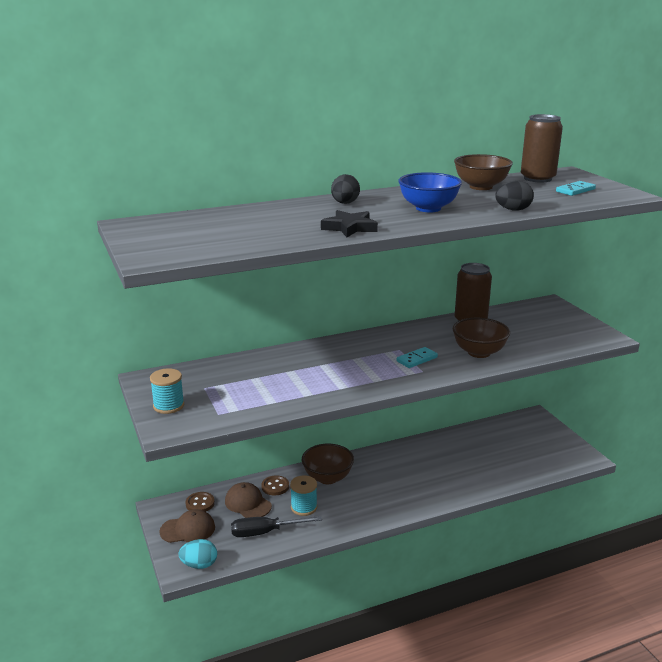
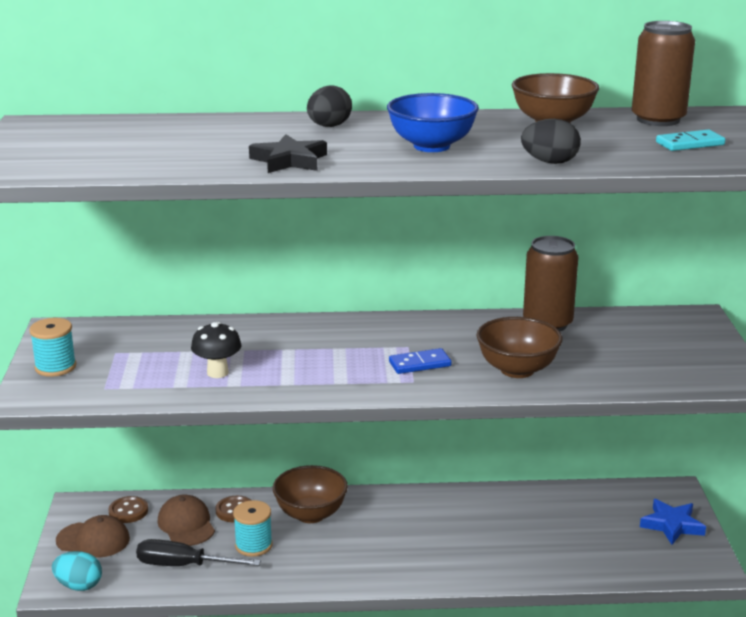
camera: 20 degrees right, 0 degrees up
turquoise domino [396,347,438,368] -> blue domino [389,348,451,374]
none -> black mushroom [191,322,242,378]
none -> blue star [640,499,706,545]

